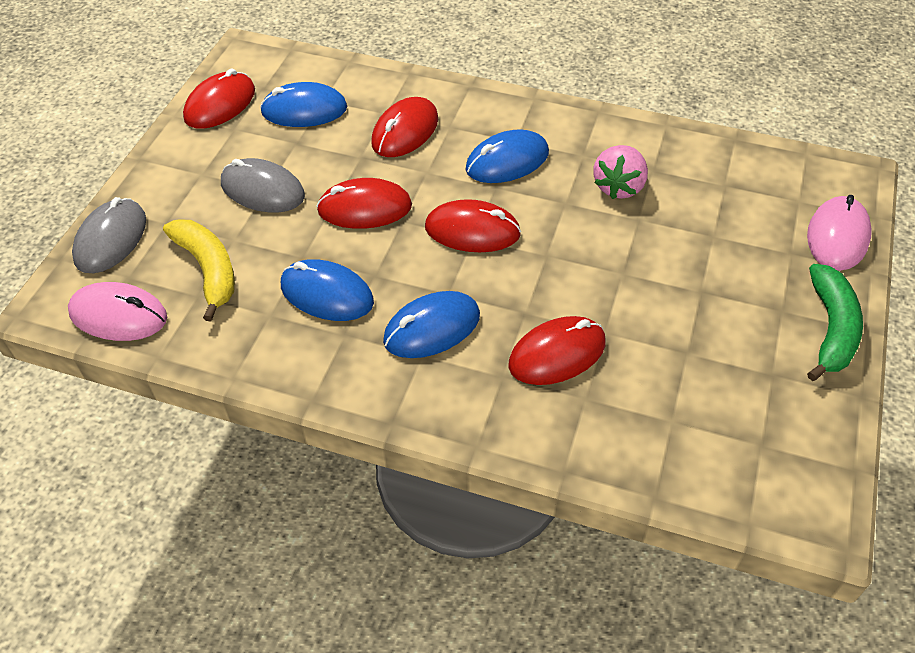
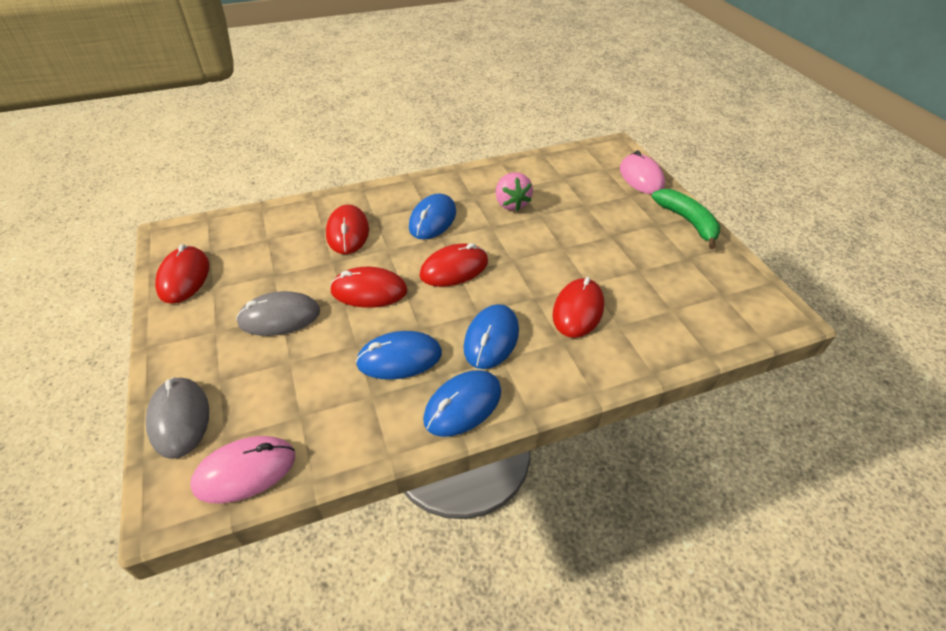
camera: 40 degrees left, 5 degrees down
yellow banana [163,219,235,322] -> none
blue mouse [260,82,347,127] -> blue mouse moved to [423,370,501,437]
red mouse [316,178,412,229] -> red mouse turned 45 degrees clockwise [330,267,407,308]

